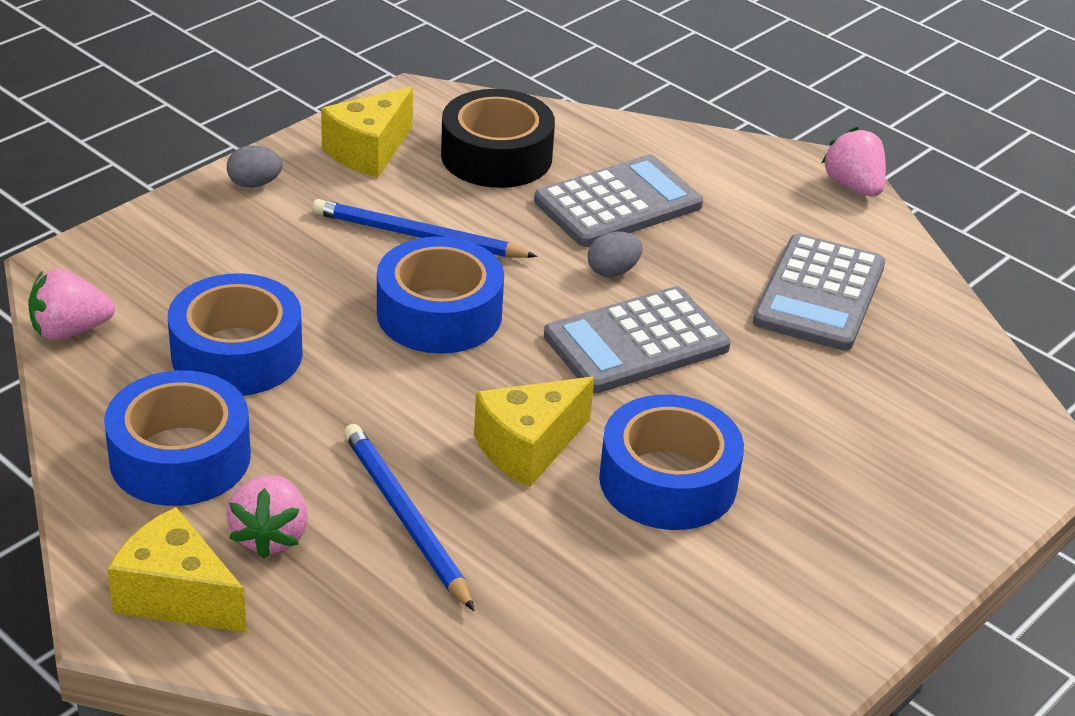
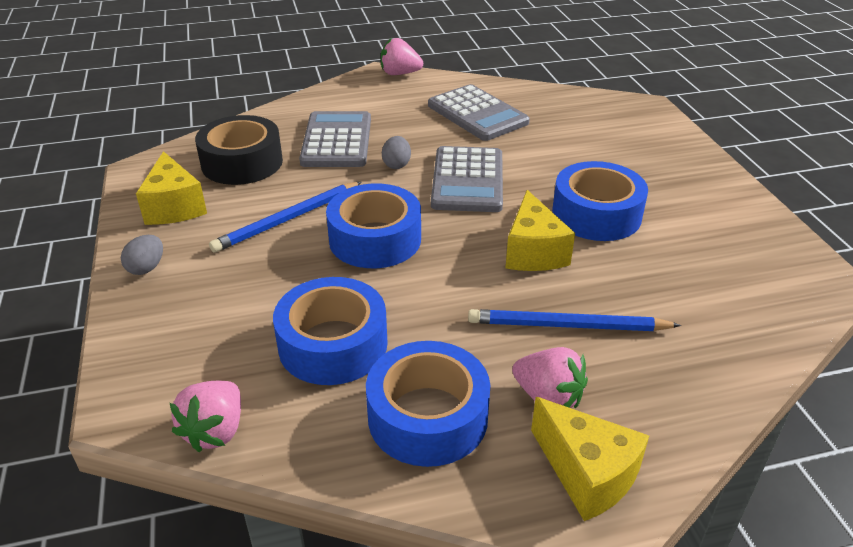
camera: 55 degrees left, 0 degrees up
yellow cheese [107,507,247,633] -> yellow cheese turned 105 degrees counterclockwise [531,397,649,521]

